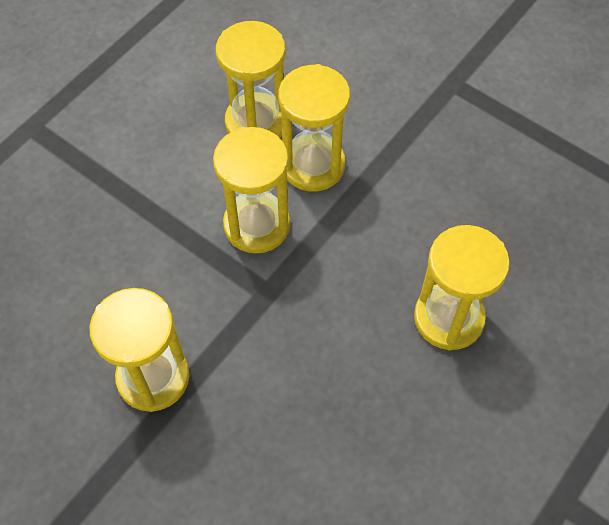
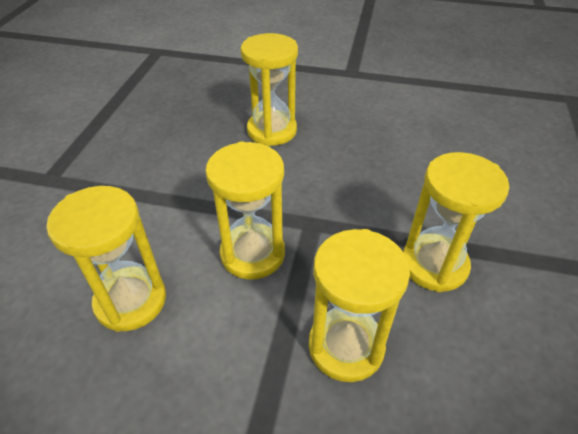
camera: 115 degrees left, 15 degrees down
yellow hourglass [278,64,350,192] -> yellow hourglass moved to [309,229,410,382]

